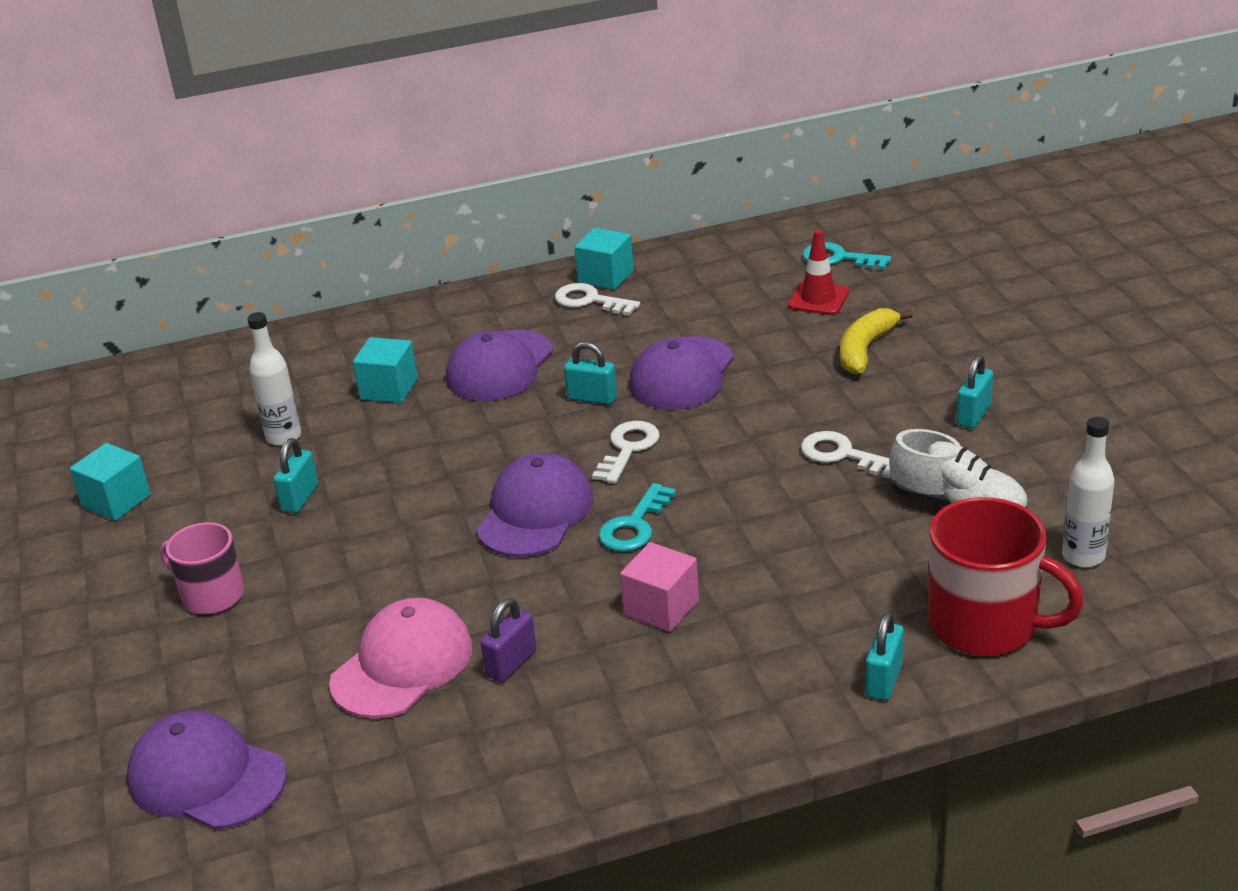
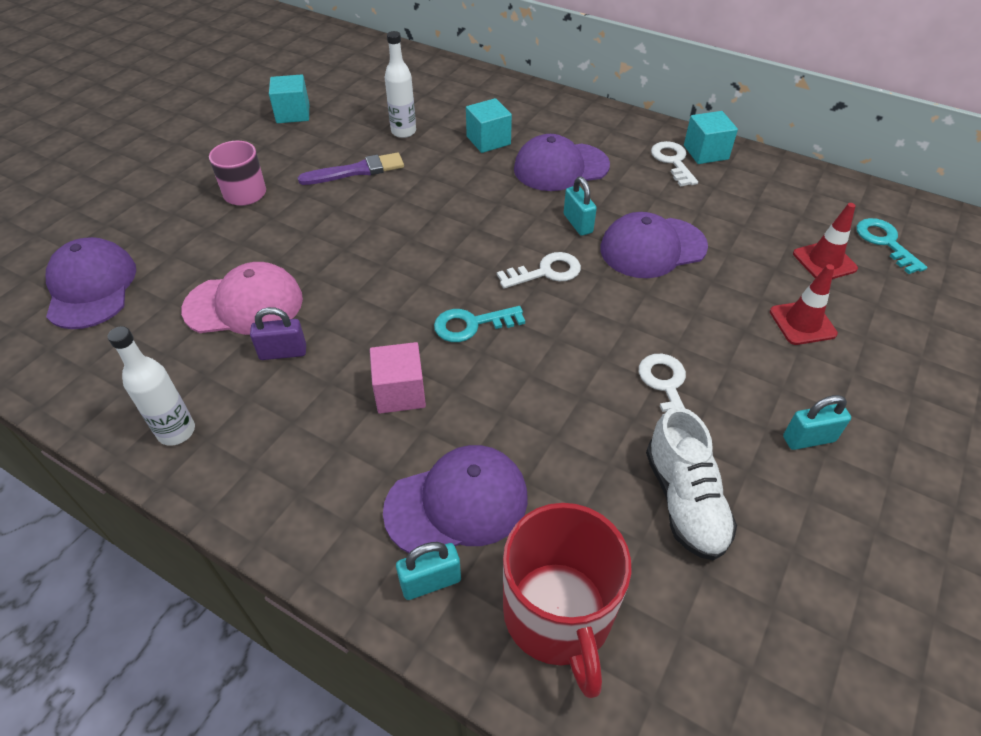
camera: 45 degrees right, 15 degrees up
turquoise padlock [274,438,318,513] -> purple brush [298,152,404,185]
purple cap [476,453,593,557] -> purple cap moved to [383,445,528,553]
yellow banana [840,308,913,374] -> red traffic cone [770,264,838,345]
white bottle [1062,417,1114,568] -> white bottle moved to [108,326,195,446]

